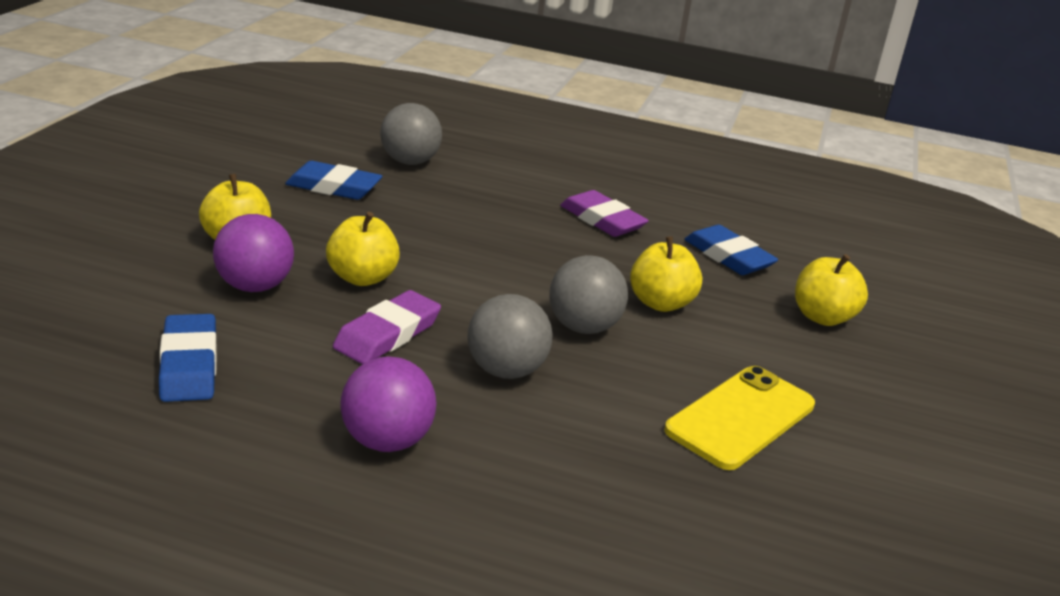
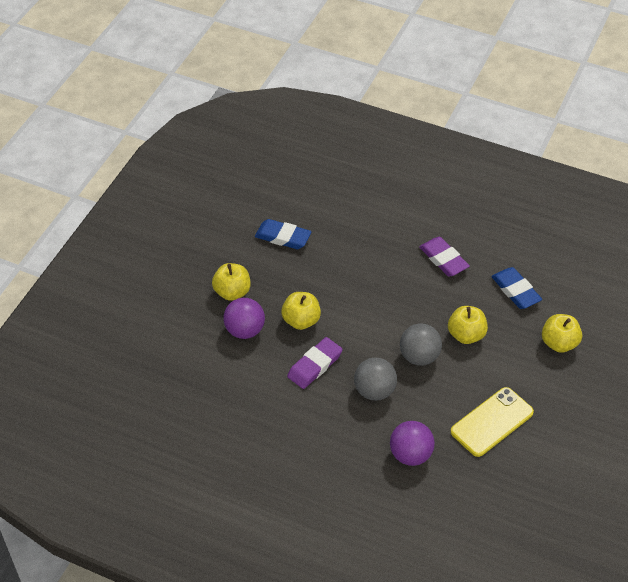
camera: 10 degrees right, 20 degrees up
blue eraser [159,314,217,402] -> none
purple ball [340,356,437,452] -> purple ball moved to [390,421,435,466]
grey ball [380,103,442,165] -> none

